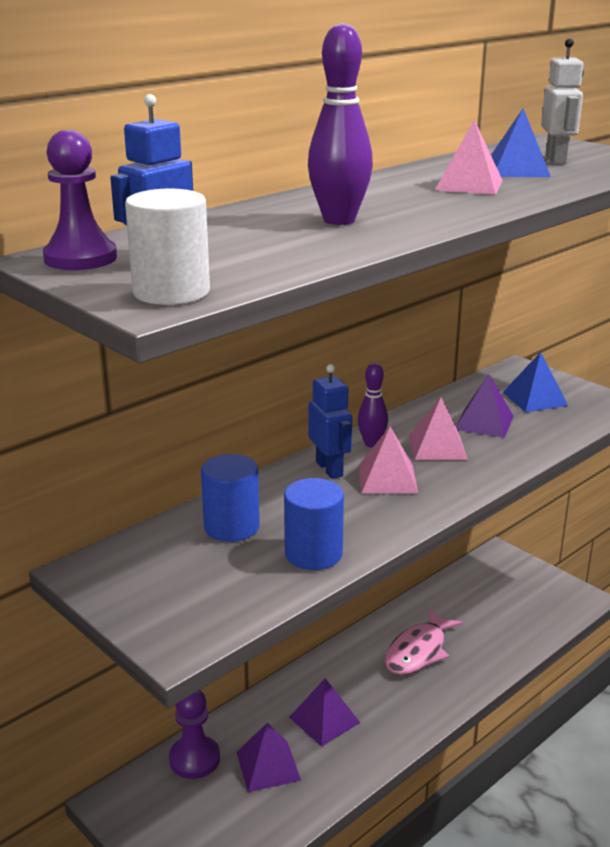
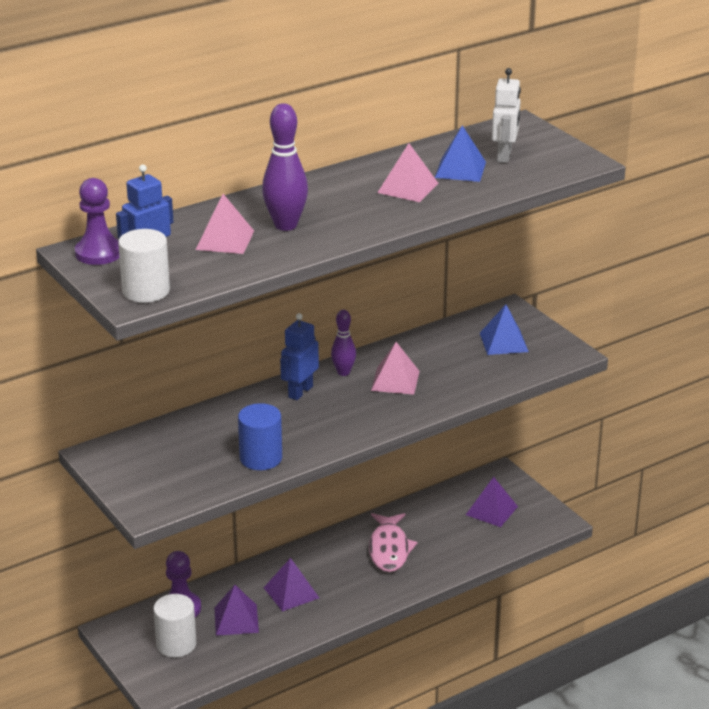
camera: 10 degrees right, 5 degrees up
blue cylinder [201,454,260,542] -> none
blue robot [308,364,352,479] -> blue robot turned 135 degrees counterclockwise [280,313,319,400]
pink pyramid [359,427,418,493] -> pink pyramid moved to [195,194,254,254]
pink fish [385,608,463,675] -> pink fish turned 45 degrees counterclockwise [369,513,418,572]
purple pyramid [456,374,514,438] -> purple pyramid moved to [466,477,518,527]
none -> white cylinder [153,594,196,657]

